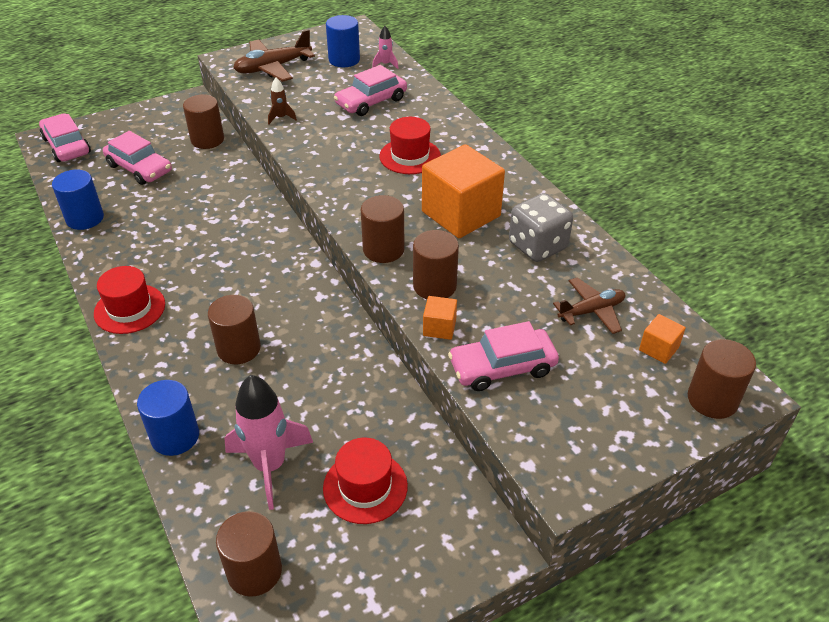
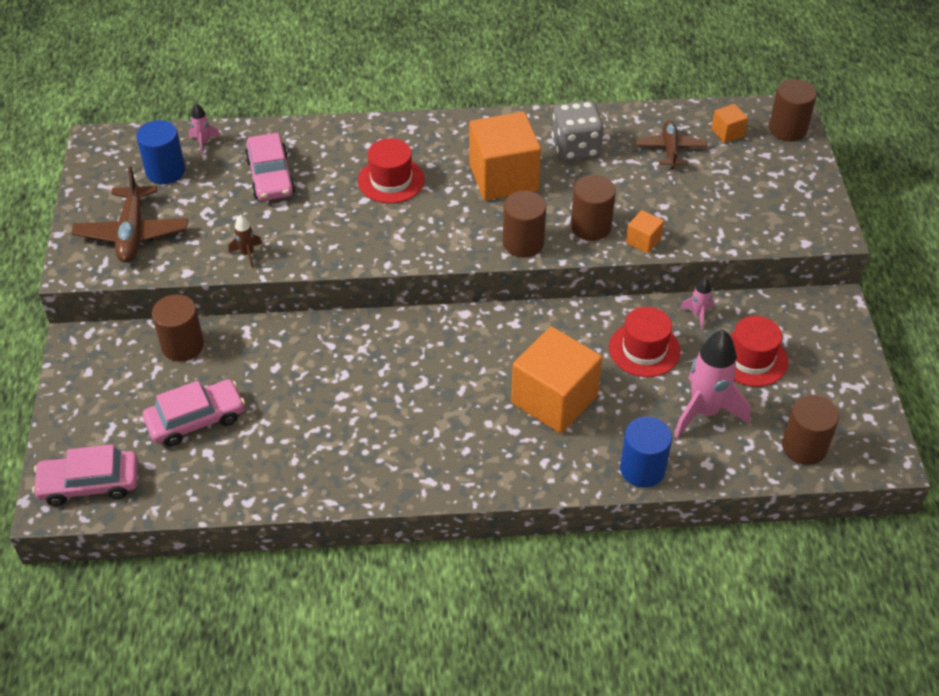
camera: 65 degrees left, 5 degrees up
blue cylinder [52,170,104,230] -> none
red hat [94,266,165,334] -> red hat moved to [609,307,681,377]
brown cylinder [208,295,261,364] -> orange cube [511,327,602,434]
pink car [448,321,559,391] -> none
none -> pink rocket [680,278,714,330]

